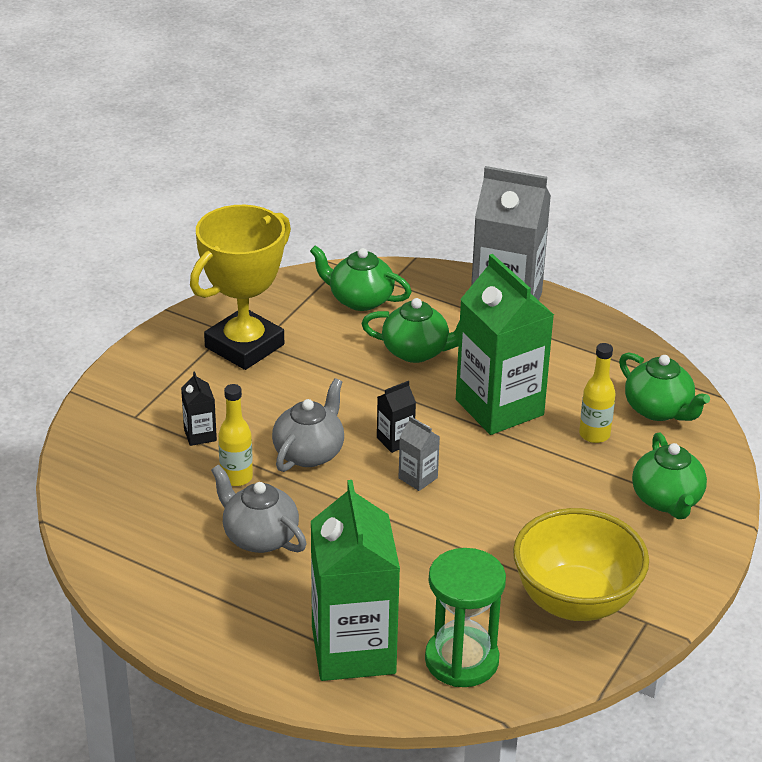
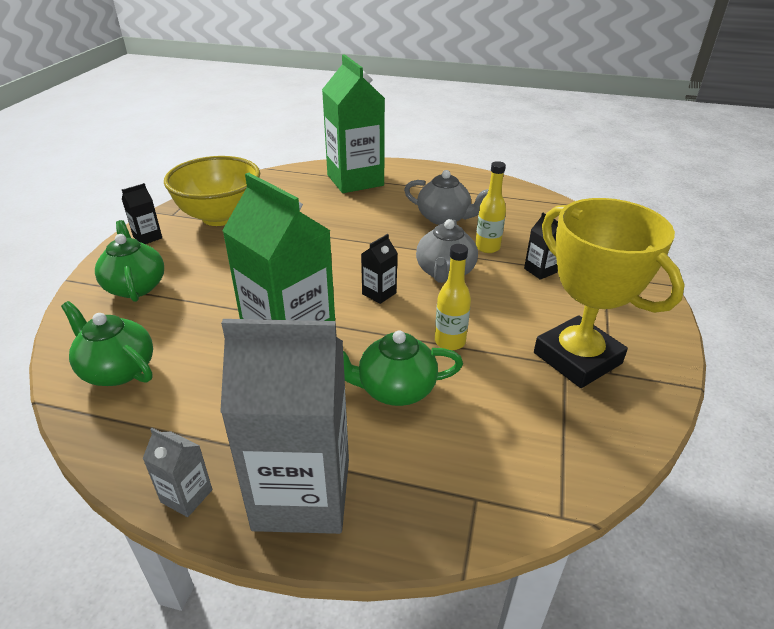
camera: 165 degrees right, 0 degrees up
yellow trophy [190,205,291,370] -> yellow trophy turned 60 degrees counterclockwise [534,198,685,388]
green teapot [310,245,412,311] -> none
grey carton [399,416,440,491] -> grey carton moved to [142,428,212,517]
green hourglass [425,548,506,687] -> none
yellow bottle [579,343,615,443] -> yellow bottle moved to [435,244,471,350]
none -> black carton [122,183,162,244]

